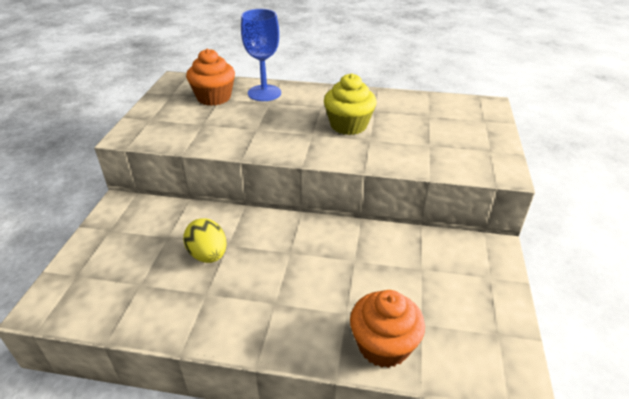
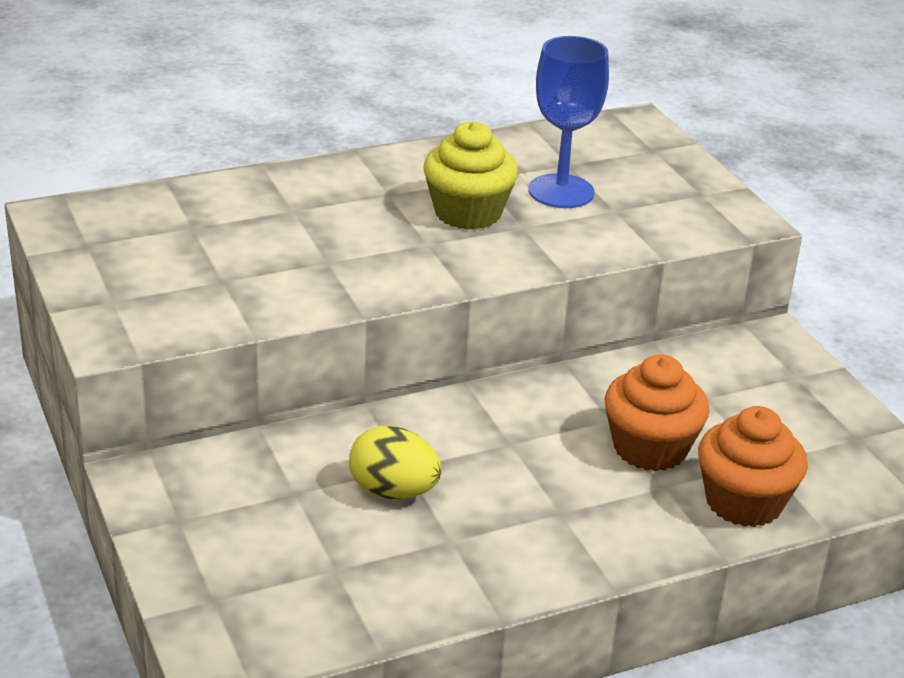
camera: 35 degrees left, 5 degrees down
orange cupcake [186,49,235,106] -> orange cupcake moved to [604,354,710,471]
blue goblet [241,9,281,101] -> blue goblet moved to [528,36,609,208]

